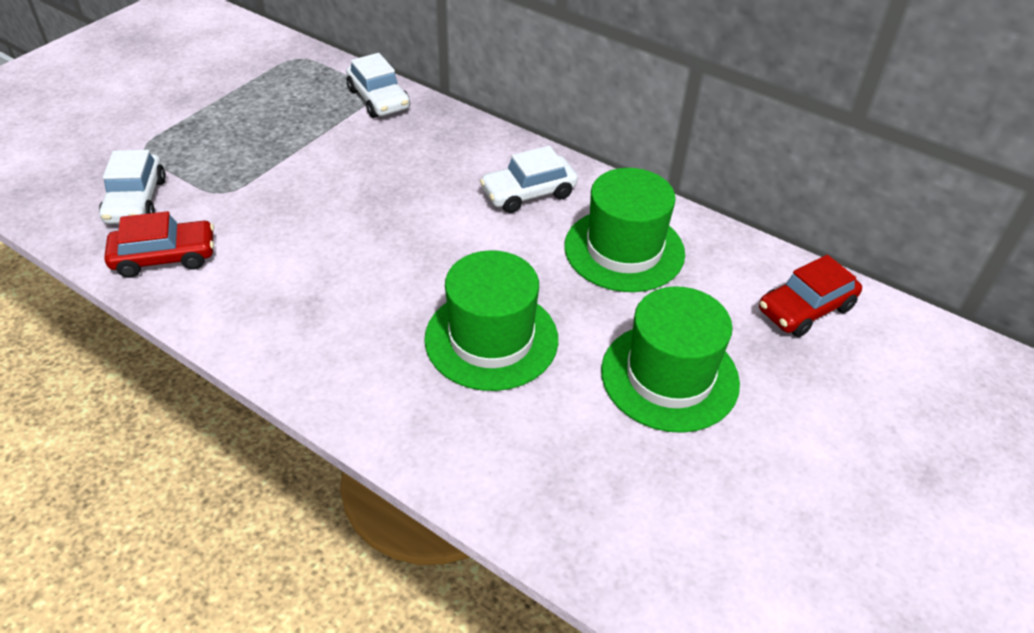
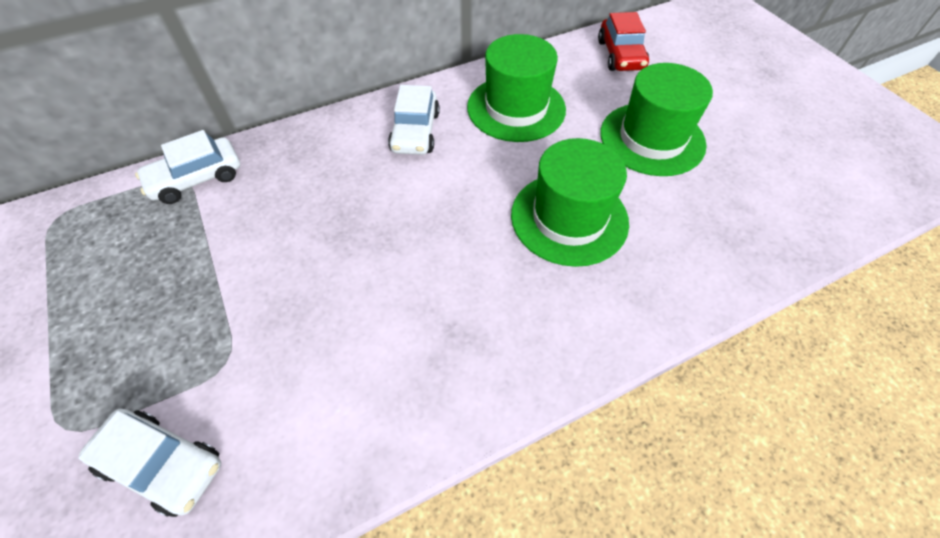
camera: 60 degrees left, 10 degrees up
red car [104,211,214,278] -> none
white car [346,53,410,118] -> white car turned 150 degrees clockwise [135,130,240,204]

